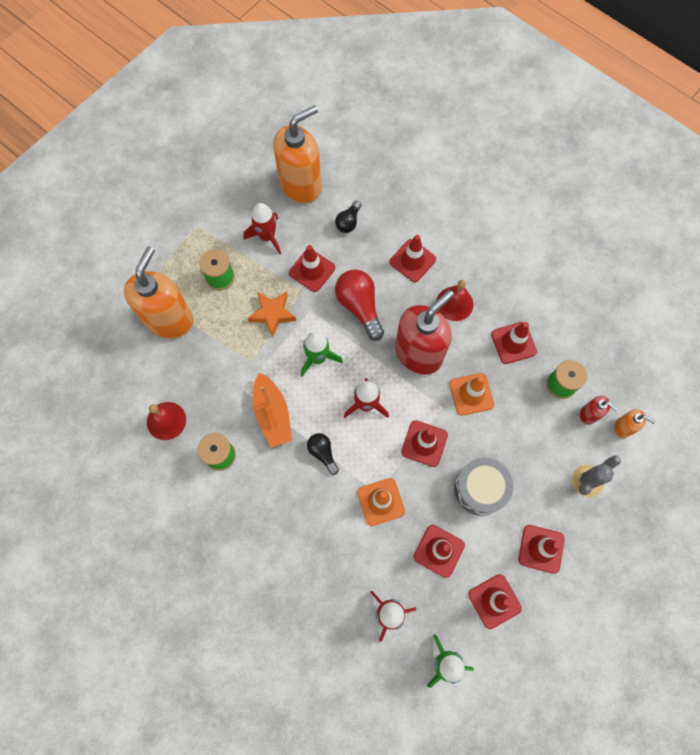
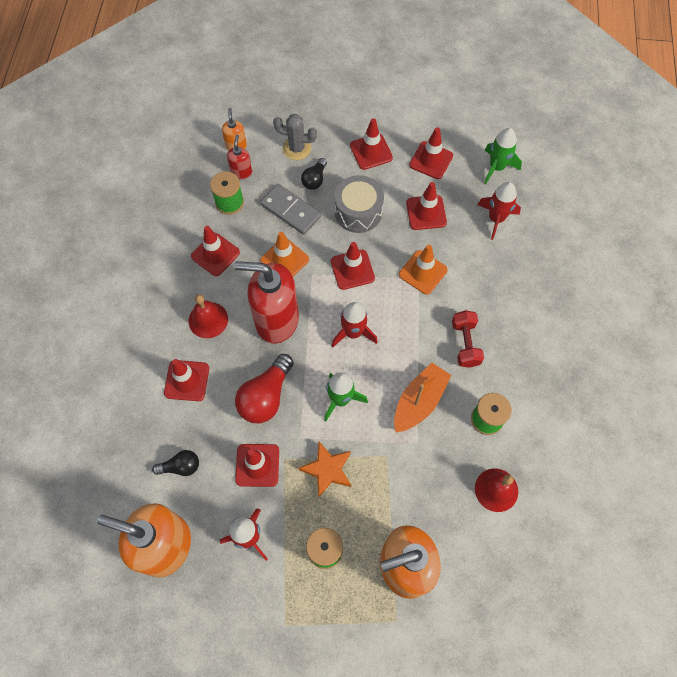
camera: 125 degrees left, 5 degrees down
black light bulb [307,433,339,475] -> black light bulb moved to [301,158,327,190]
none -> grey domino [260,184,321,235]
none -> red dumbbell [452,310,484,368]

